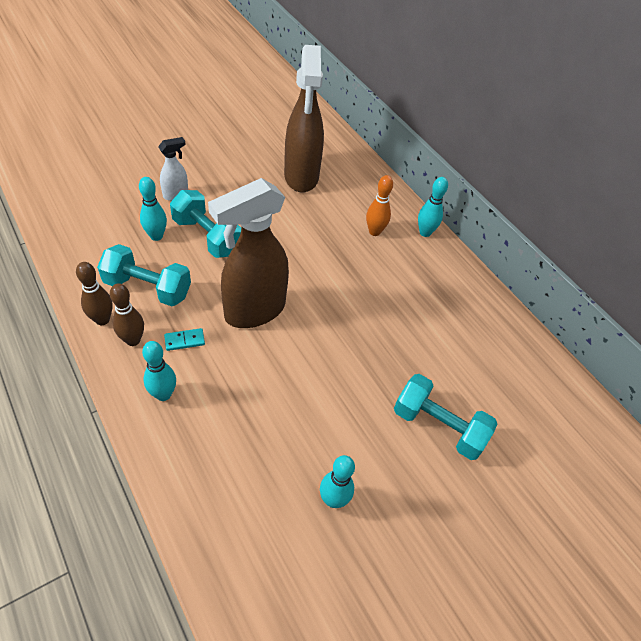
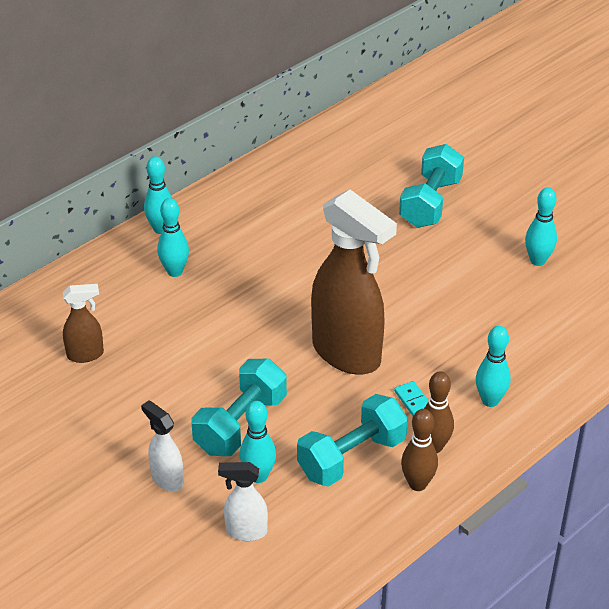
camera: 95 degrees left, 10 degrees down
turquoise dumbbell [97,244,191,306] -> turquoise dumbbell turned 45 degrees clockwise [297,394,408,487]
brown spray bottle [284,45,324,193] -> brown spray bottle [63,284,104,363], size x0.46
orange bowling pin [366,175,393,236] -> turquoise bowling pin [157,198,189,277]
none -> white spray bottle [218,462,268,541]

